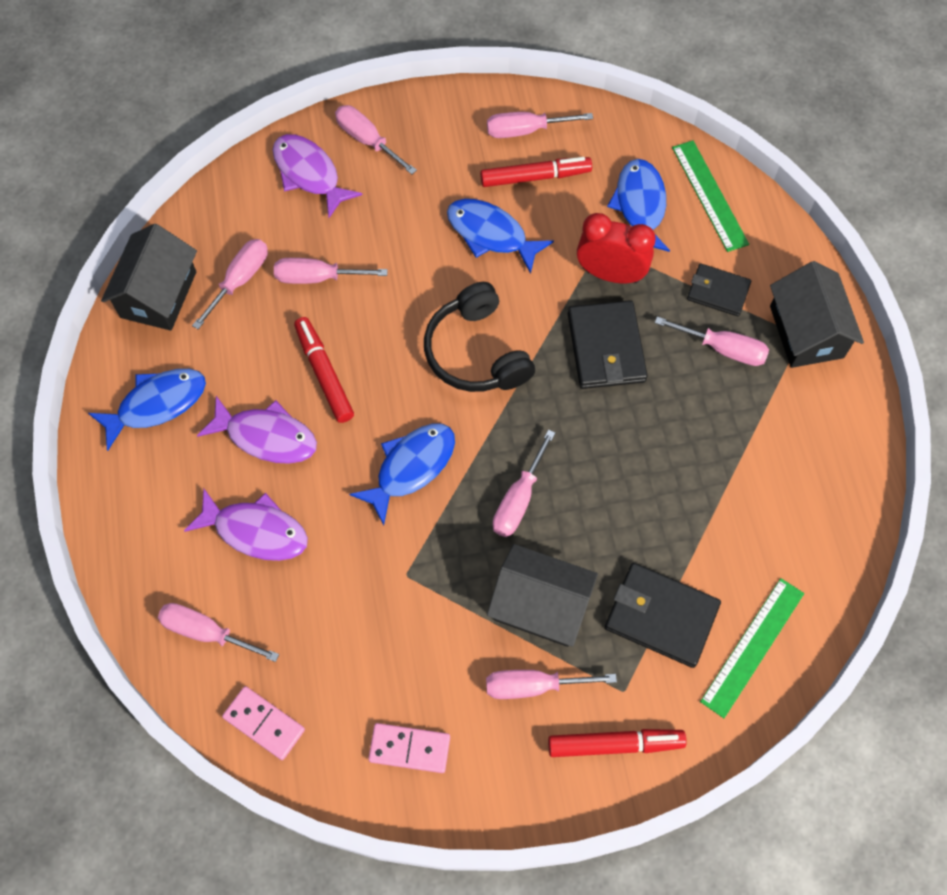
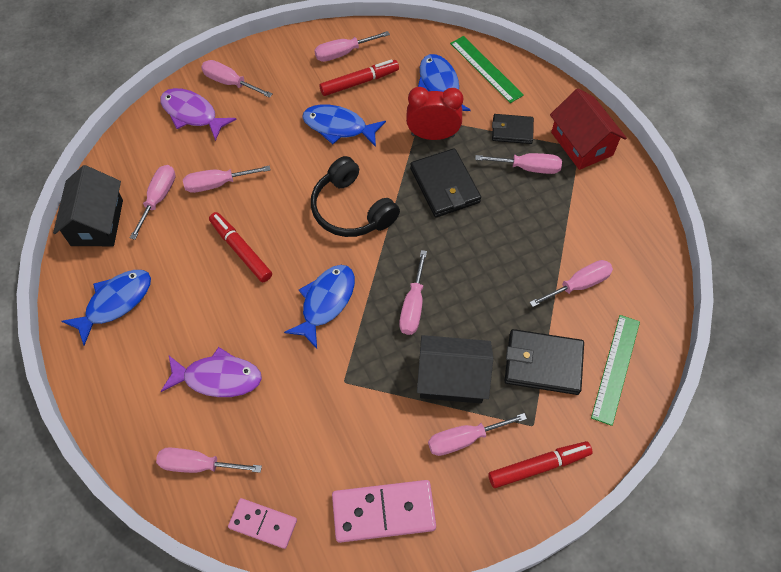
camera: 15 degrees left, 5 degrees down
purple fish [197,396,317,464] -> none
pink domino [368,723,450,773] -> pink domino [332,480,436,543], size x1.60
black house [770,261,864,368] -> red house [550,88,627,170]
none -> pink screwdriver [529,260,613,307]

